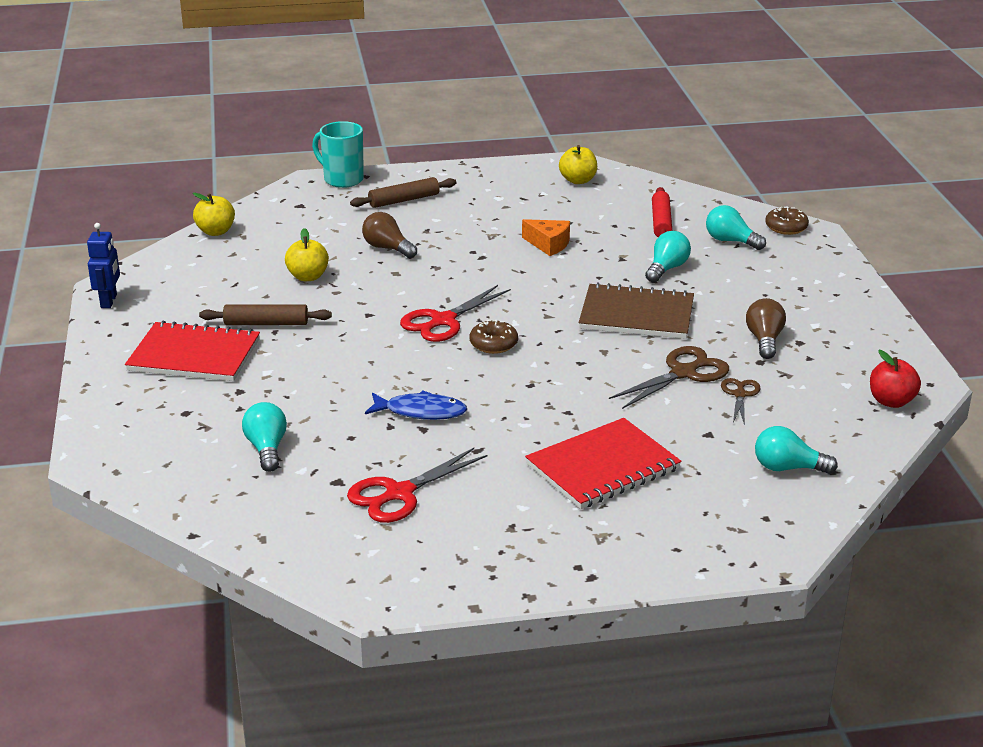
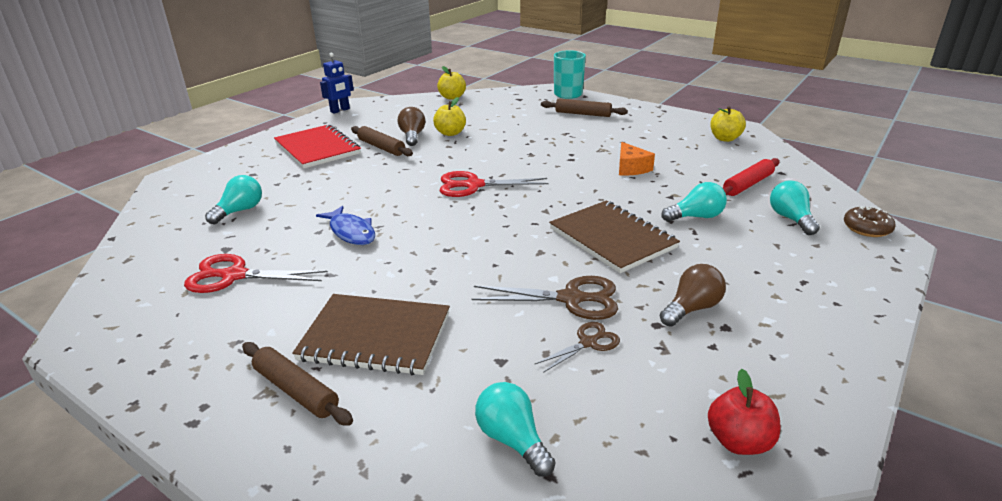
camera: 45 degrees right, 0 degrees up
brown light bulb [362,212,417,258] -> brown light bulb moved to [398,107,425,146]
brown donut [470,320,518,354] -> none
red notebook [525,418,682,509] -> brown notebook [292,294,450,375]
none -> brown rolling pin [242,342,353,426]

